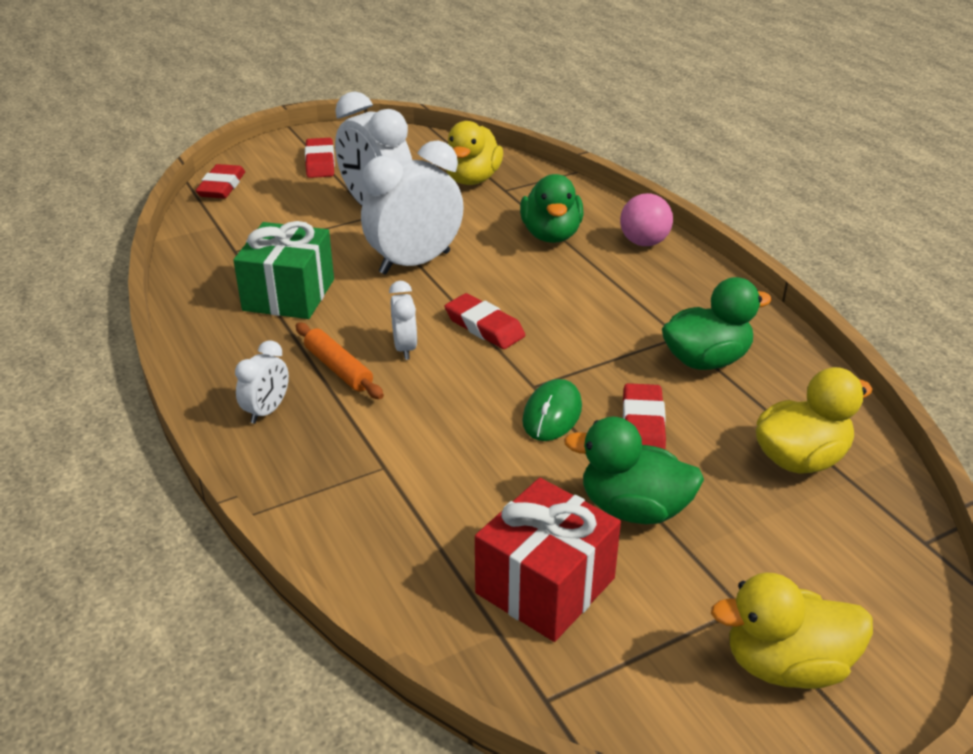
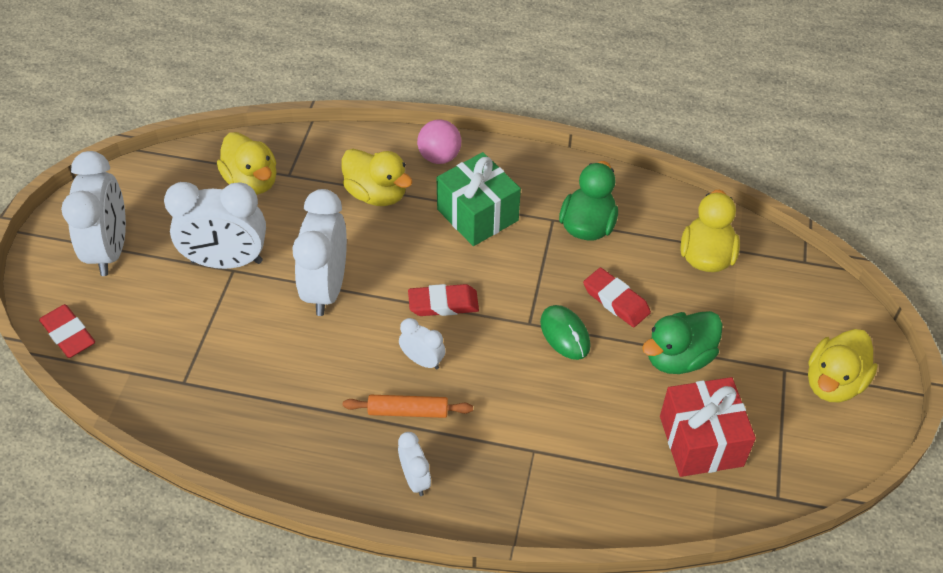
camera: 50 degrees left, 15 degrees up
green gift [234,221,334,319] -> green gift moved to [437,152,521,246]
red eraser [305,138,335,178] -> white clock [61,151,126,276]
green duck [520,174,584,243] -> yellow duck [342,149,412,206]

